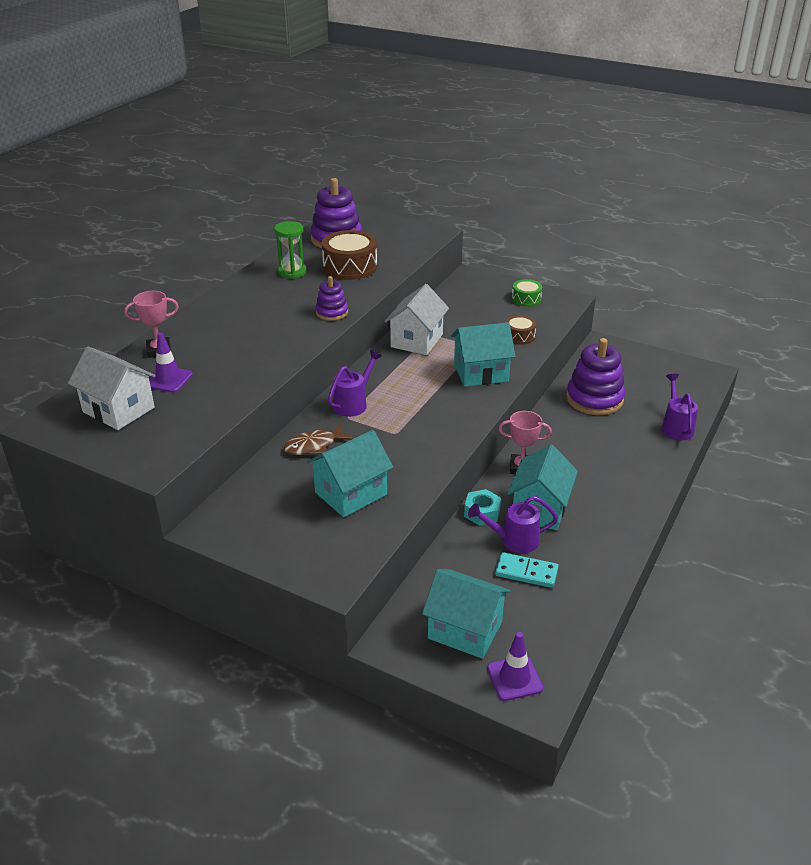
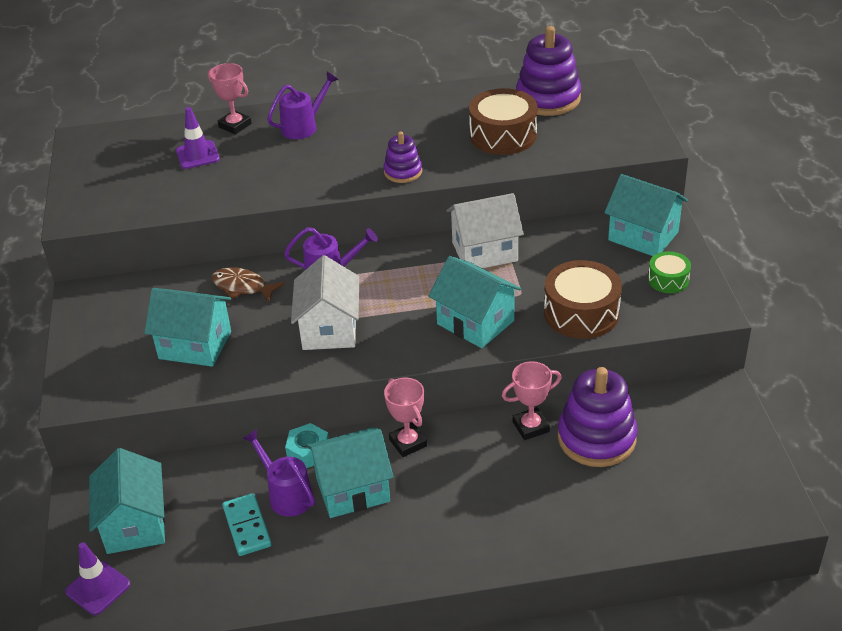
camera: 55 degrees right, 5 degrees up
white house [68,346,156,430] -> white house moved to [291,255,359,350]
green hourglass [274,221,306,279] -> none
brown drum [505,315,536,345] -> brown drum [544,260,622,339], size x1.80
purple watering can [661,374,698,440] -> purple watering can moved to [267,72,339,139]
none -> pink trophy [502,361,562,440]
none -> turquoise house [604,174,688,256]

